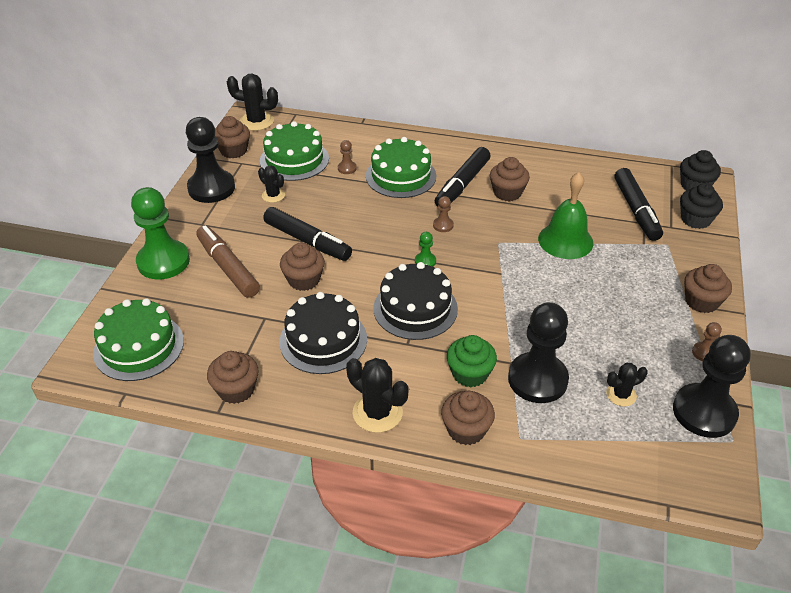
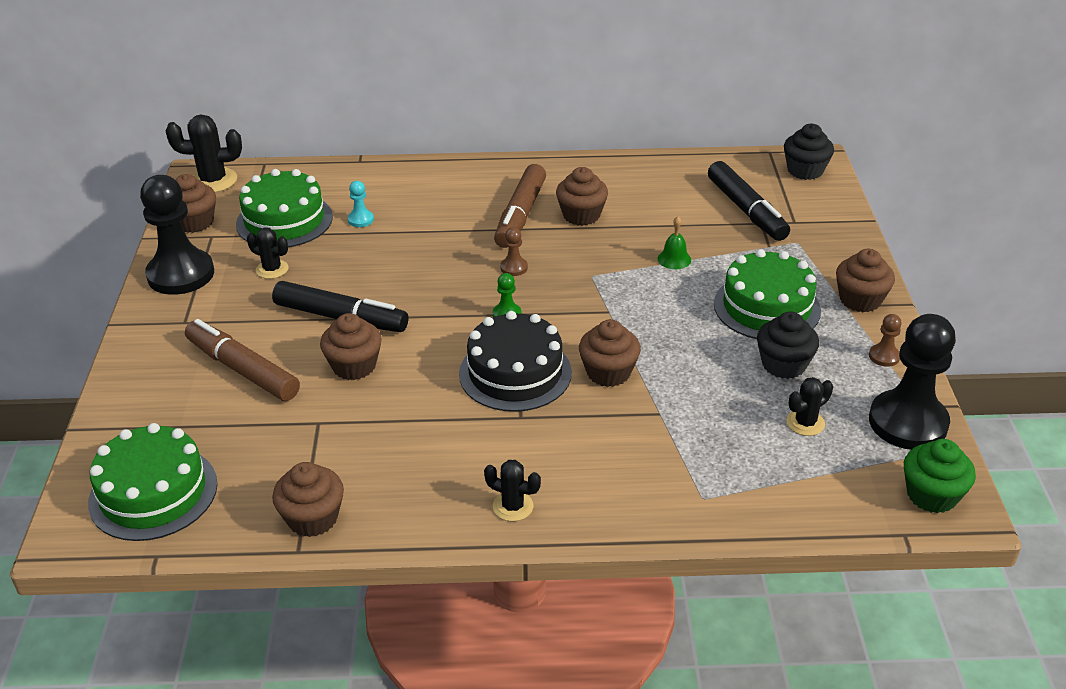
camera: 15 degrees left, 5 degrees down
green pawn [131,187,190,280] -> none
black cake [279,292,367,374] -> none
brown pawn [338,140,357,174] -> turquoise pawn [348,181,374,227]
black cactus [346,358,409,433] -> black cactus [484,460,541,521], size x0.61
green cake [366,137,436,198] -> green cake moved to [714,249,821,339]
black marker [435,147,491,207] -> brown marker [494,164,546,248]
brown cupcake [441,391,495,445] -> brown cupcake moved to [579,319,641,387]
green cupcake [447,335,497,388] -> green cupcake moved to [904,439,976,513]
black pawn [508,302,569,403] -> none
green bell [538,172,593,259] -> green bell [658,216,691,269], size x0.47
black cupcake [680,183,723,229] -> black cupcake moved to [757,312,819,379]

